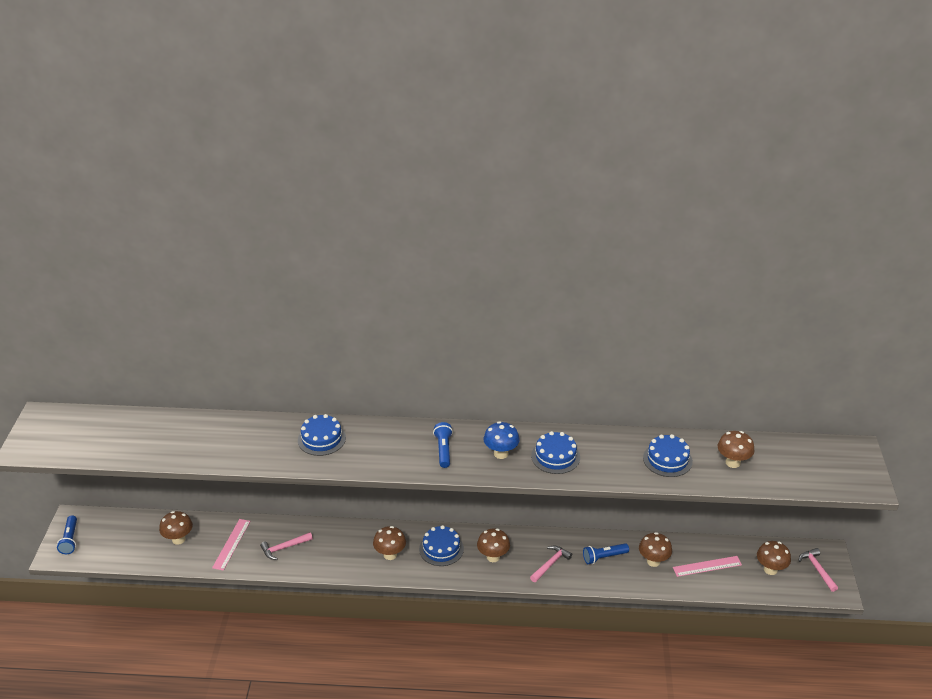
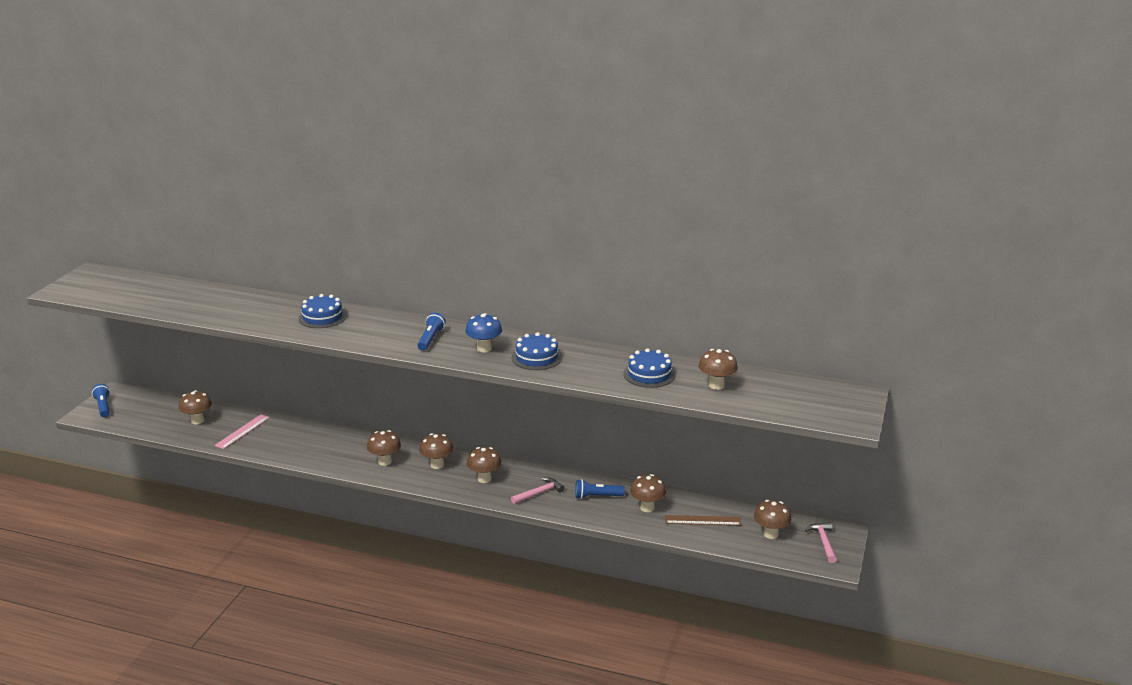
camera: 15 degrees right, 10 degrees down
blue flashlight [57,515,77,554] -> blue flashlight turned 150 degrees clockwise [92,384,110,417]
pink hammer [260,532,313,560] -> none
blue cake [419,525,464,566] -> brown mushroom [419,433,454,469]
pink ruler [673,556,742,577] -> brown ruler [665,515,741,526]

